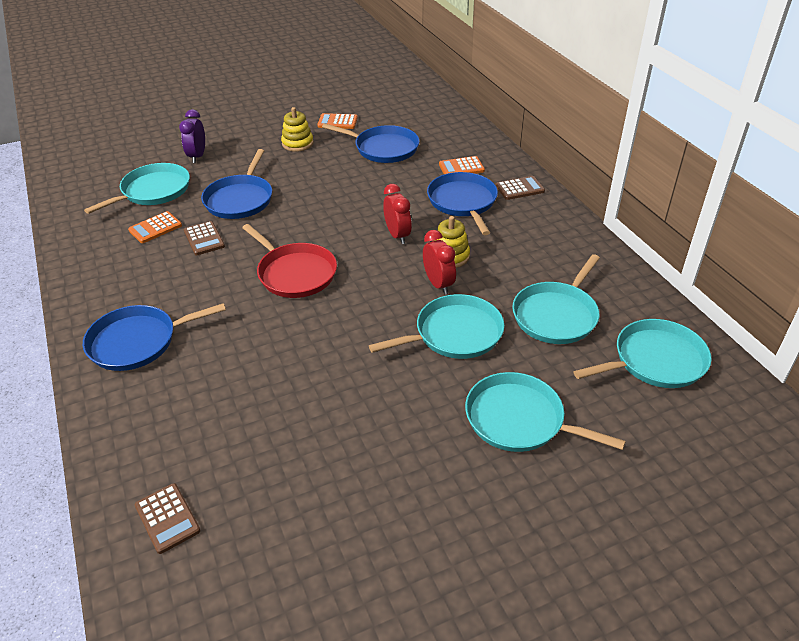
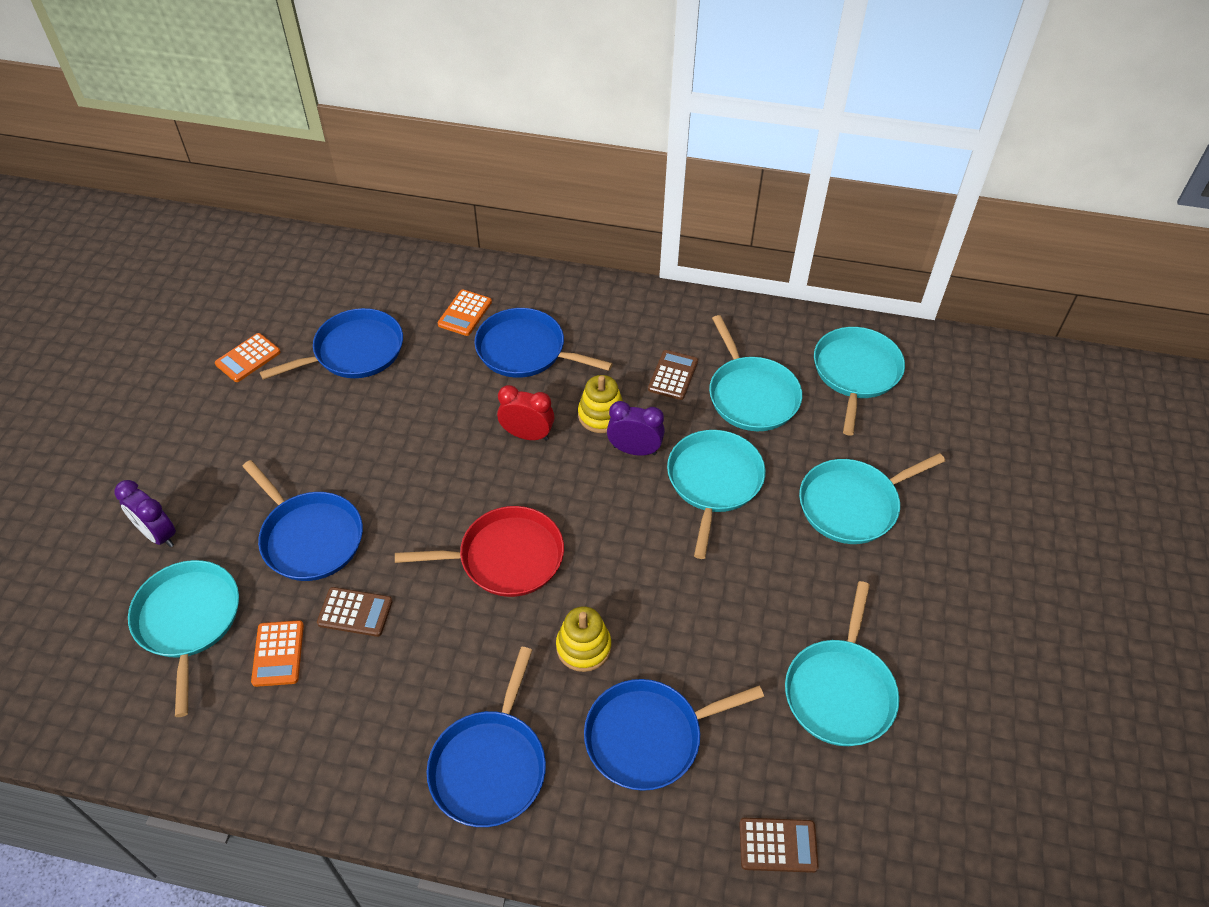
camera: 55 degrees left, 10 degrees up
yellow stacking toy [281,107,314,152] -> yellow stacking toy moved to [556,606,611,672]
red clock [423,230,456,295] -> purple clock [607,401,665,455]
brown calculator [496,176,545,200] -> brown calculator moved to [648,350,698,400]
none -> blue pan [584,679,764,791]
none -> turquoise pan [785,581,899,746]

